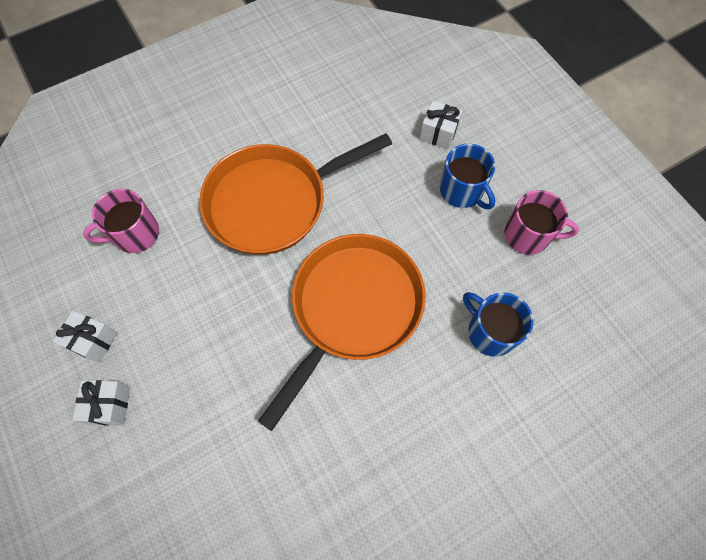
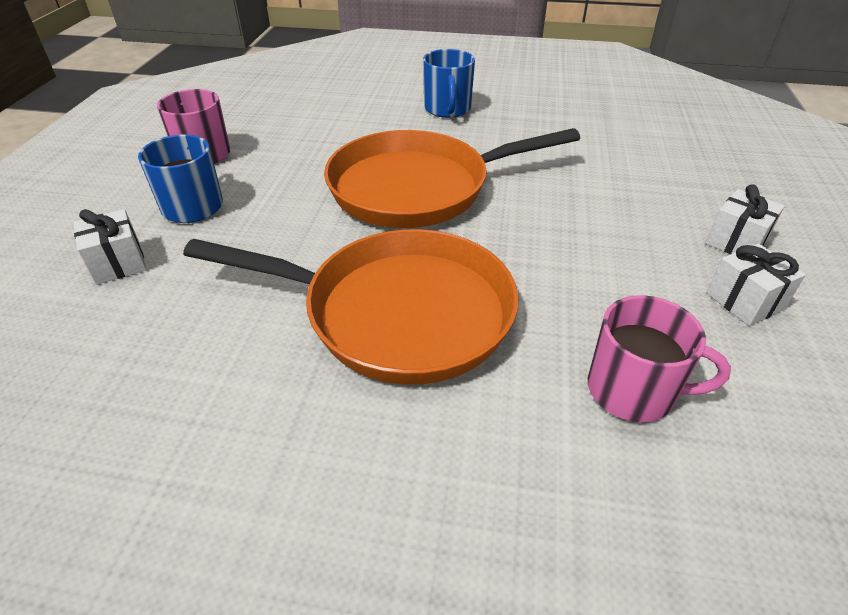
camera: 140 degrees left, 25 degrees down
blue mug [463,292,534,357] -> blue mug moved to [423,49,475,118]

